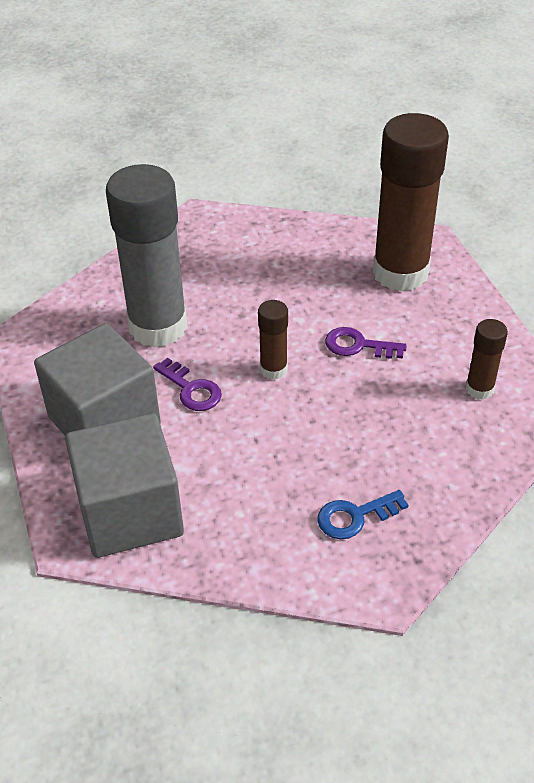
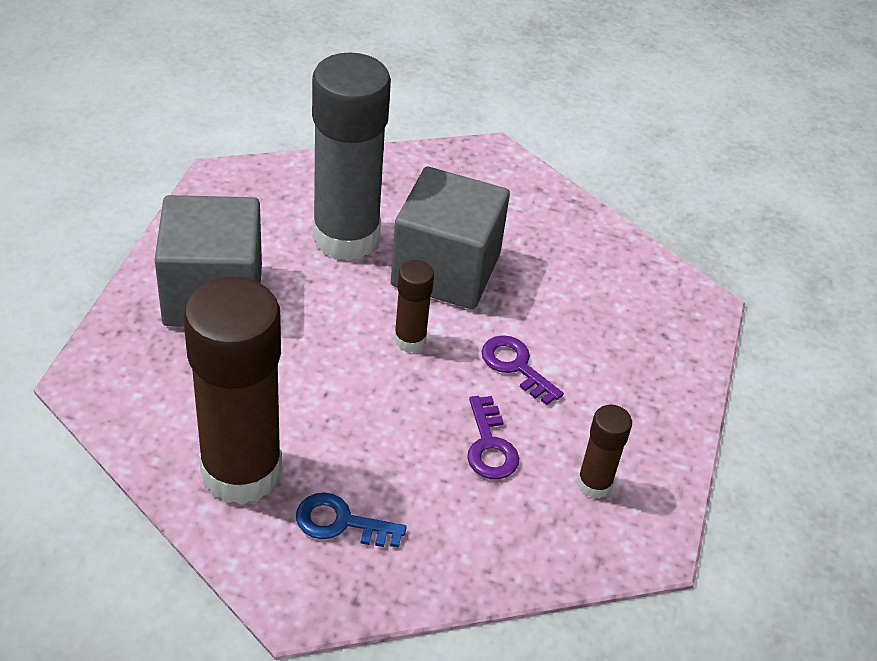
camera: 30 degrees right, 0 degrees up
grey cube [65,413,184,558] -> grey cube moved to [391,167,510,309]
purple key [153,358,222,411] -> purple key moved to [467,396,519,479]
brown glue stick [373,113,449,292] -> brown glue stick moved to [183,277,282,505]

